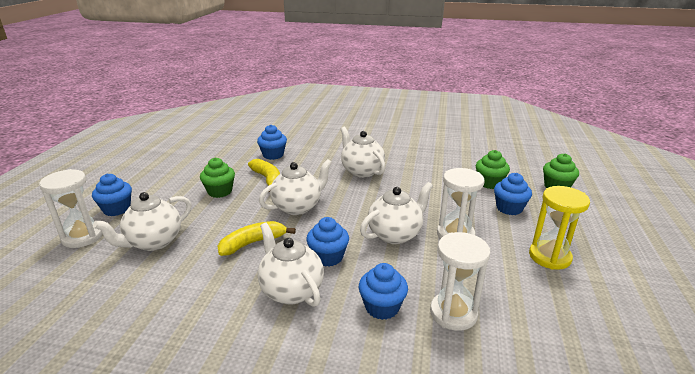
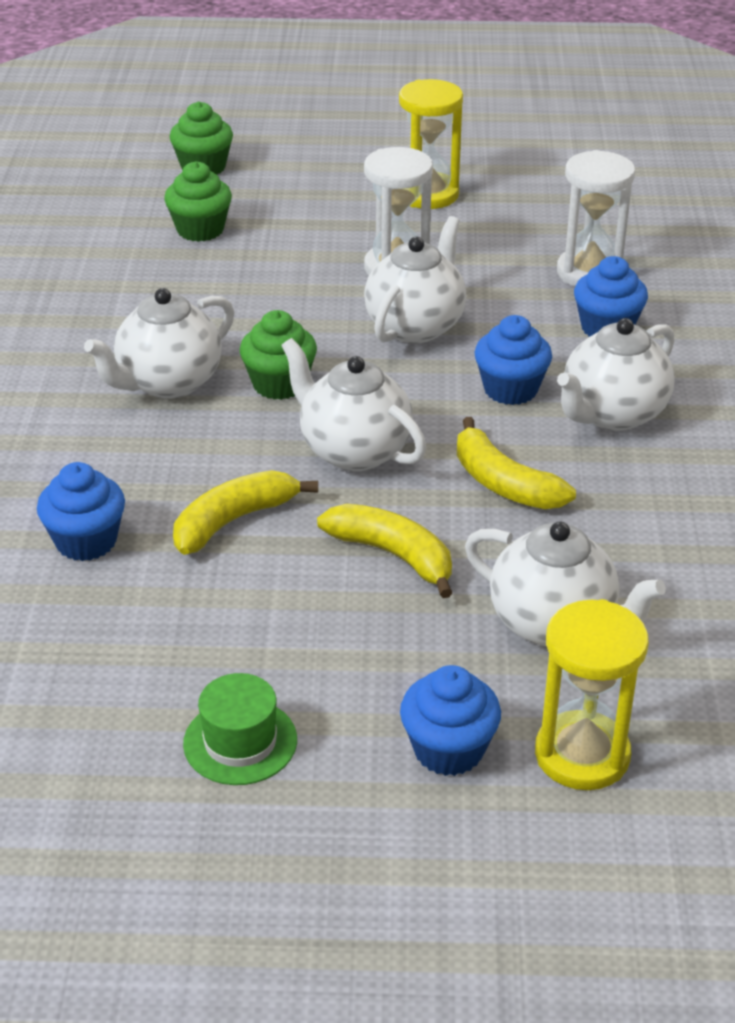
camera: 100 degrees left, 10 degrees up
white hourglass [39,169,102,248] -> yellow hourglass [535,599,649,790]
green cupcake [200,158,235,198] -> green cupcake moved to [240,310,317,400]
white teapot [360,182,433,244] -> white teapot turned 75 degrees clockwise [364,216,466,343]
blue cupcake [494,173,532,215] -> none
none -> green hat [183,673,297,785]
none -> yellow banana [317,504,452,598]

